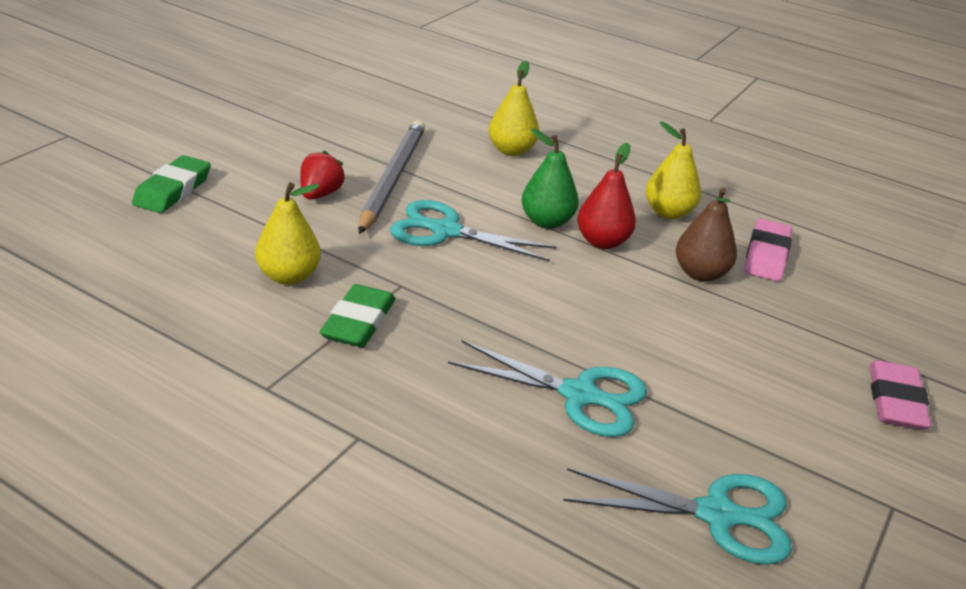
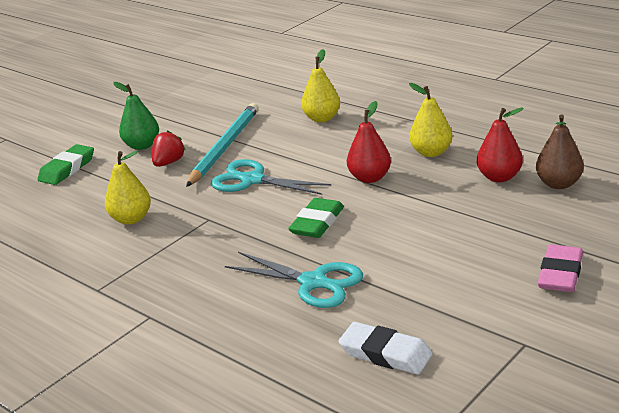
camera: 15 degrees right, 5 degrees down
green eraser [320,284,395,348] -> green eraser moved to [288,198,344,238]
grey pencil [358,120,425,234] -> turquoise pencil [186,103,259,187]
green pear [522,129,579,229] -> green pear moved to [113,82,159,150]
turquoise scissors [563,468,792,565] -> white eraser [338,322,433,375]
brown pear [676,188,737,282] -> brown pear moved to [536,114,584,189]
pink eraser [744,219,792,281] -> red pear [477,107,524,182]

